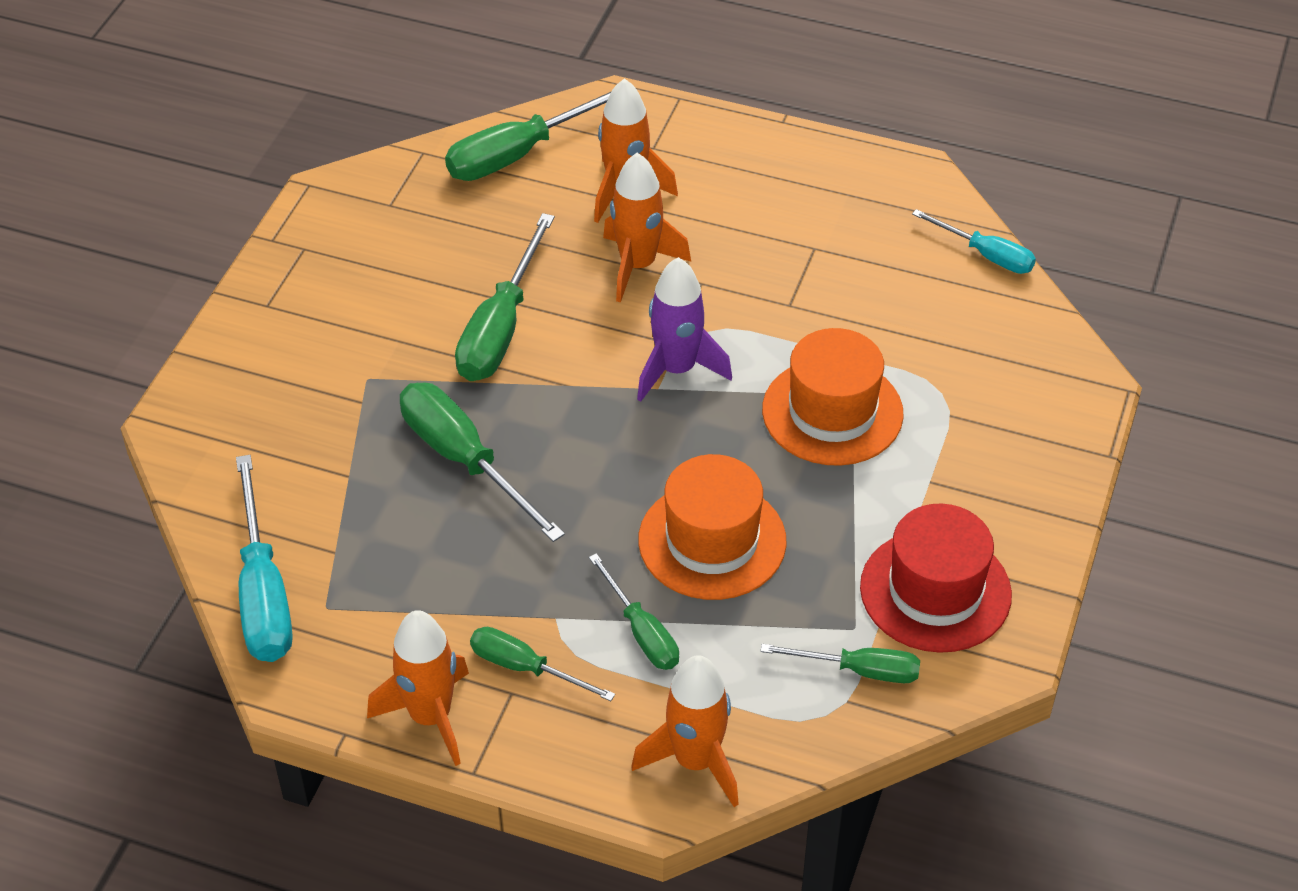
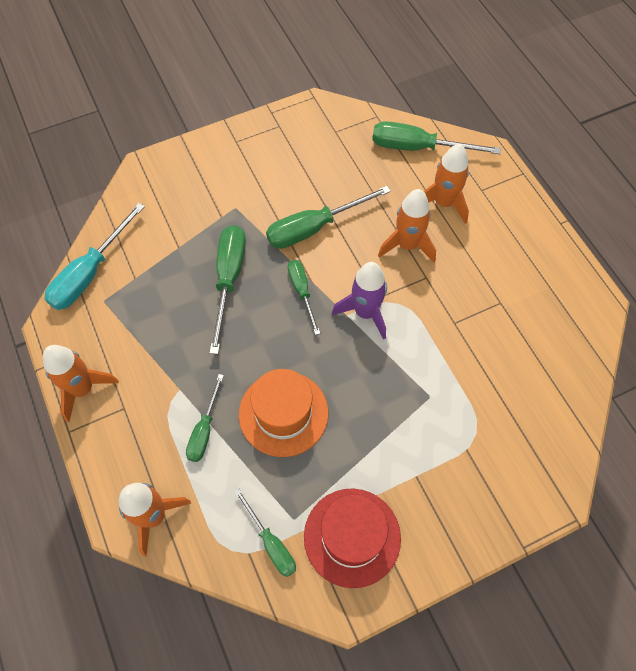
camera: 45 degrees right, 15 degrees up
green screwdriver [470,627,615,701] -> green screwdriver moved to [288,260,320,335]
orange hat [762,328,904,466] -> none
turquoise screwdriver [912,209,1036,274] -> none

